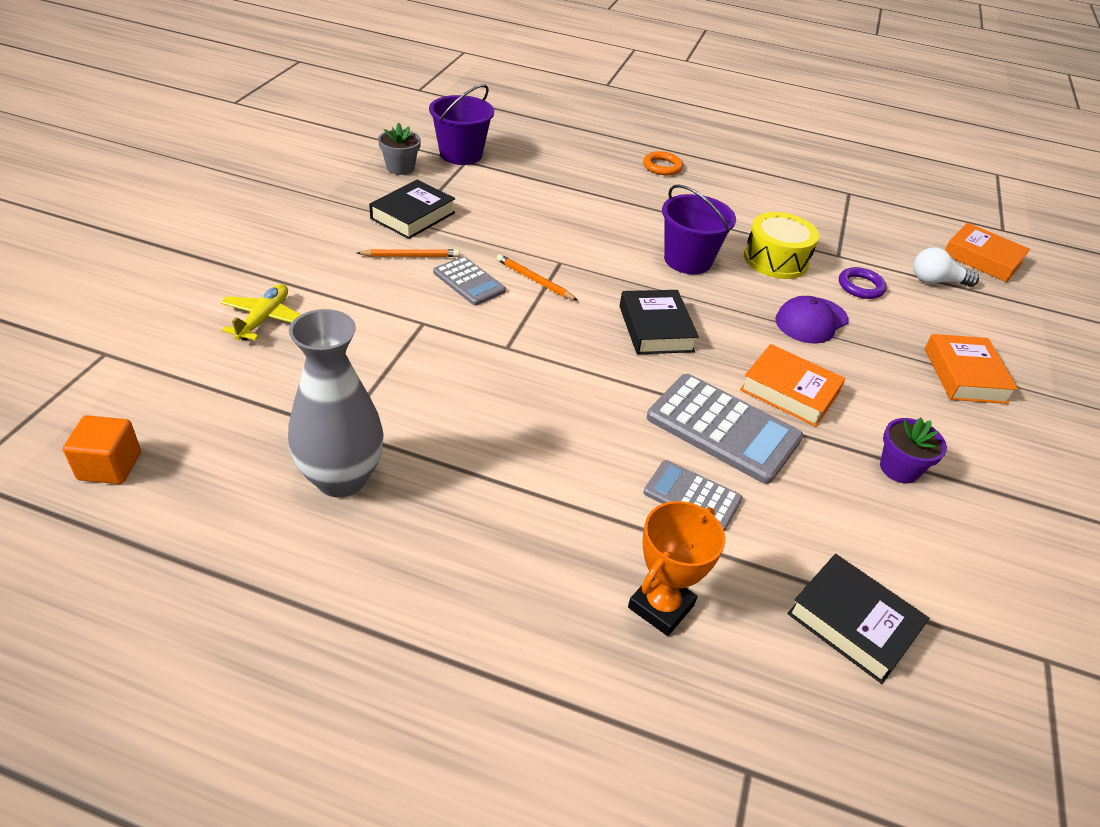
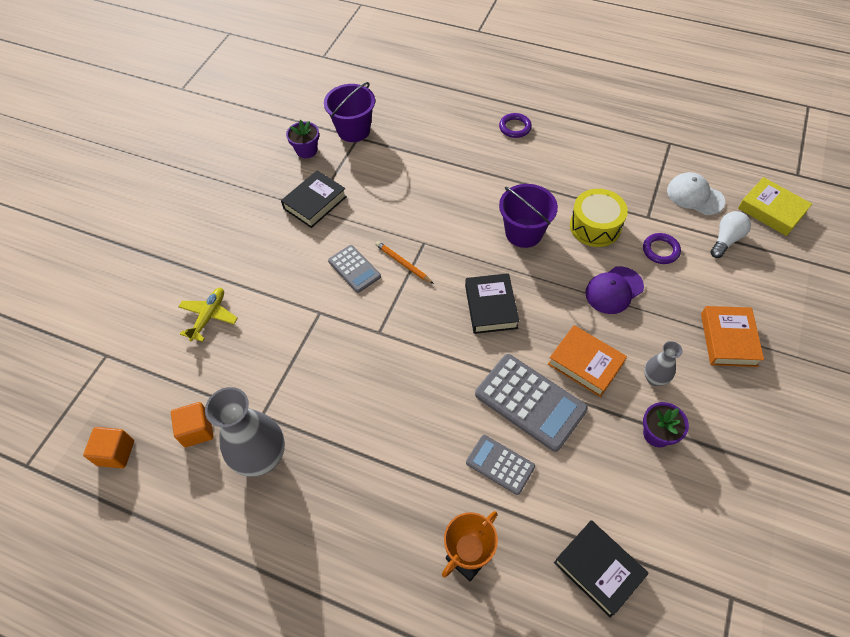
camera: 10 degrees right, 15 degrees up
orange pencil [357,249,460,257] -> none
grey flower pot [378,123,421,175] -> purple flower pot [286,120,319,158]
orange ring [643,151,683,175] -> purple ring [499,113,532,138]
white light bulb [913,247,979,287] -> white light bulb turned 120 degrees clockwise [710,211,751,258]
orange book [945,223,1030,282] -> yellow book [738,177,812,236]
none -> orange cube [171,402,214,447]
none -> grey vase [644,341,683,386]
none -> white cap [667,172,725,215]

